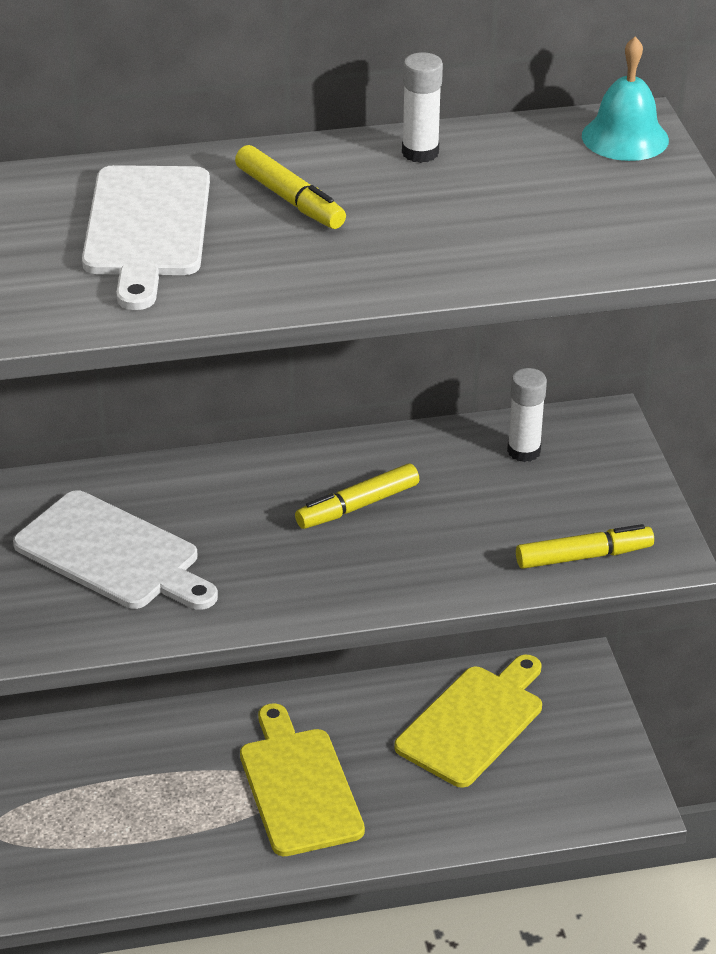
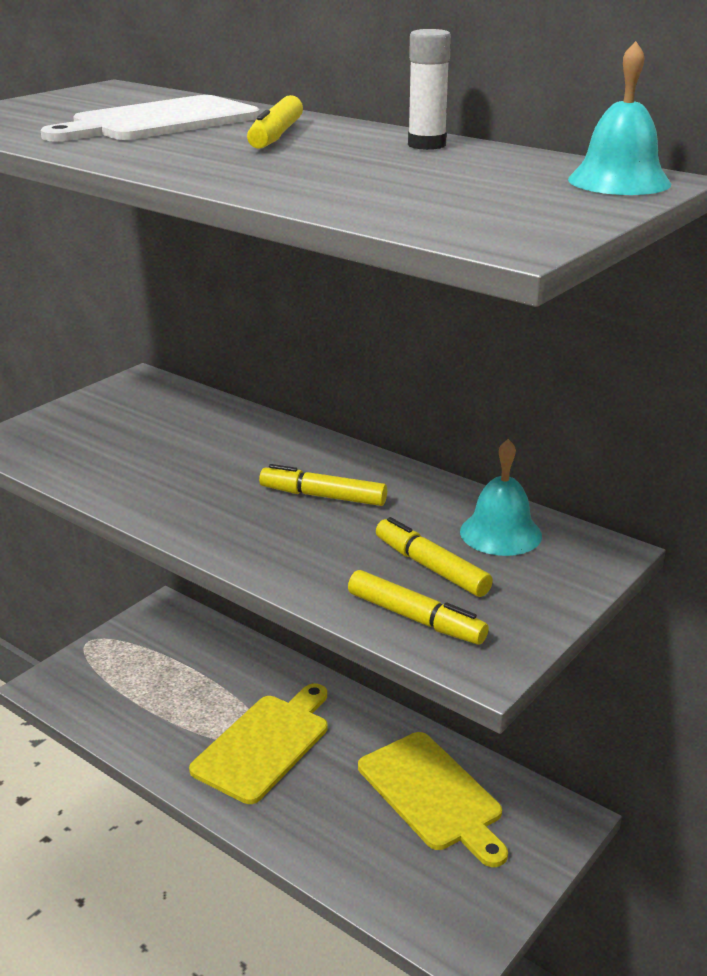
camera: 50 degrees right, 10 degrees down
white cutting board [13,490,218,610] -> none
yellow cutting board [394,655,542,788] -> yellow cutting board turned 60 degrees clockwise [358,732,508,867]
white glue stick [507,368,547,462] -> turquoise bell [460,439,542,556]
none -> yellow marker [376,517,493,597]

